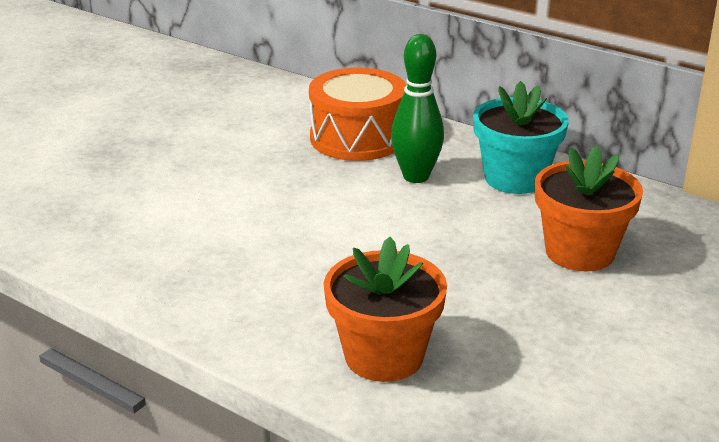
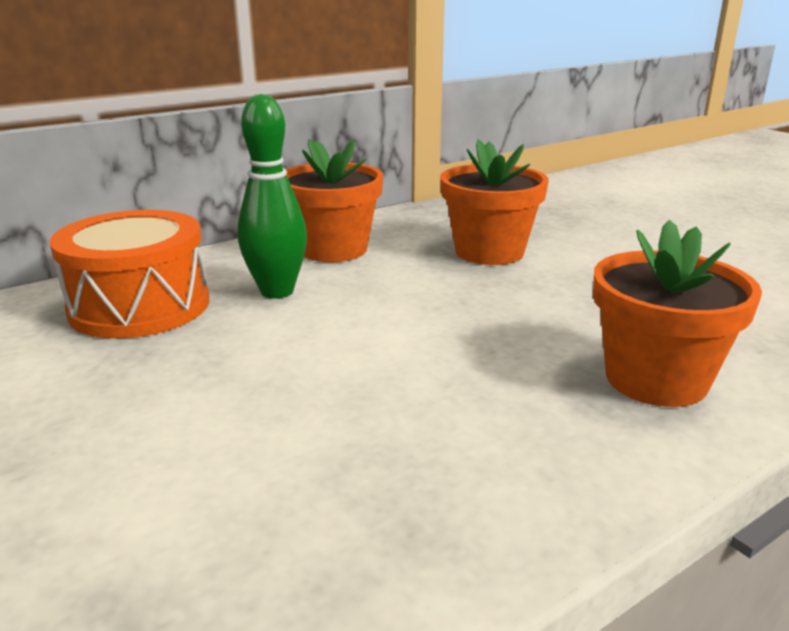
camera: 70 degrees left, 5 degrees down
turquoise flower pot [473,81,569,194] -> orange flower pot [286,139,384,262]

